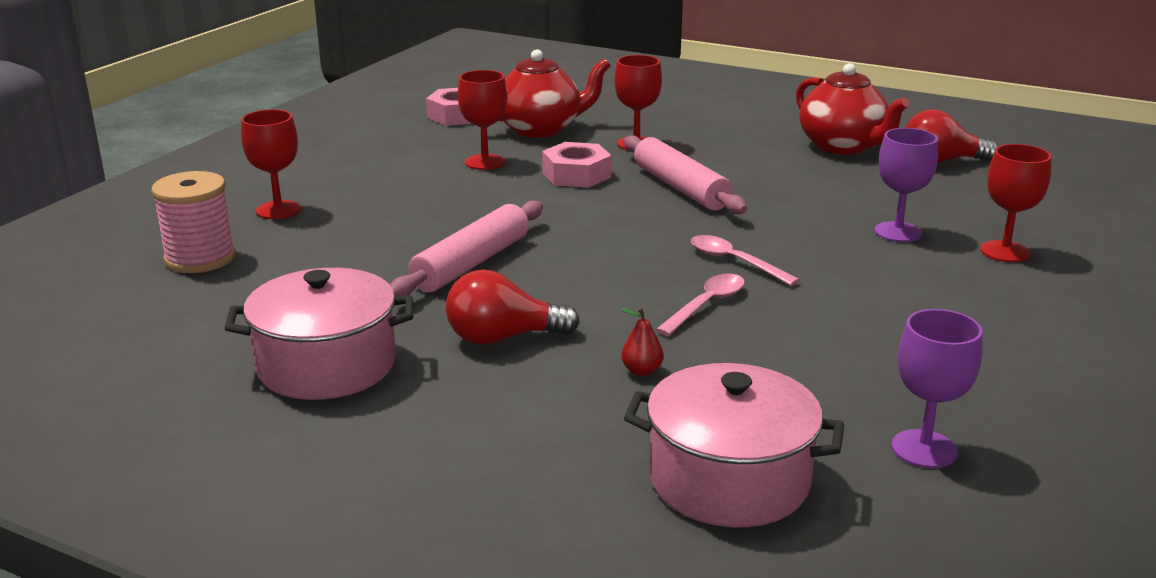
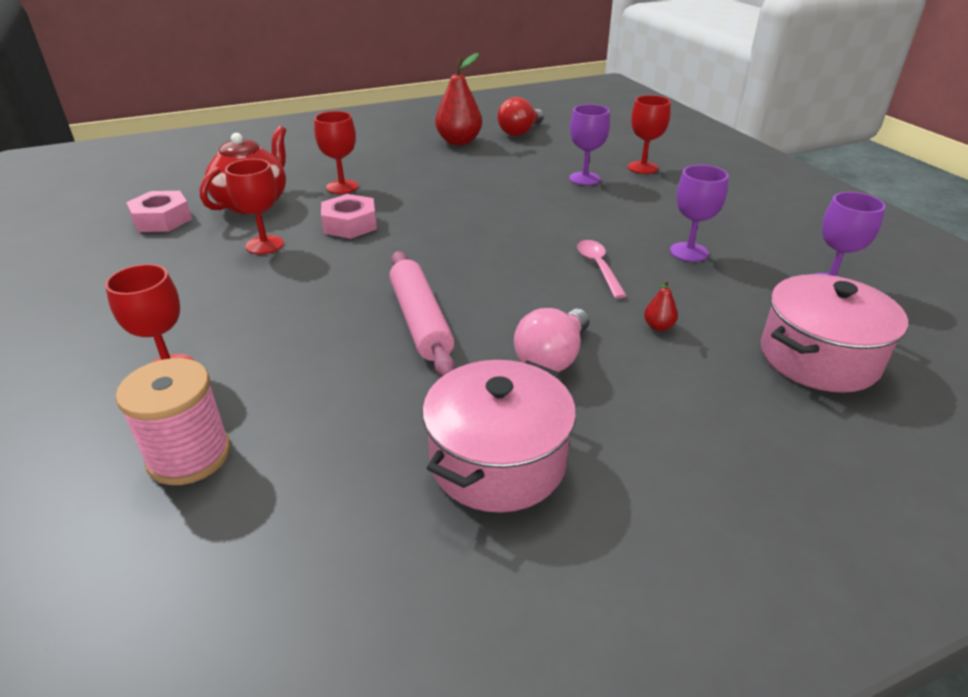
camera: 50 degrees left, 10 degrees up
red light bulb [446,269,580,345] -> pink light bulb [514,308,589,372]
pink rolling pin [624,135,747,214] -> none
pink spoon [691,235,800,286] -> none
red teapot [796,63,910,155] -> red pear [435,53,482,145]
none -> purple goblet [670,165,729,262]

